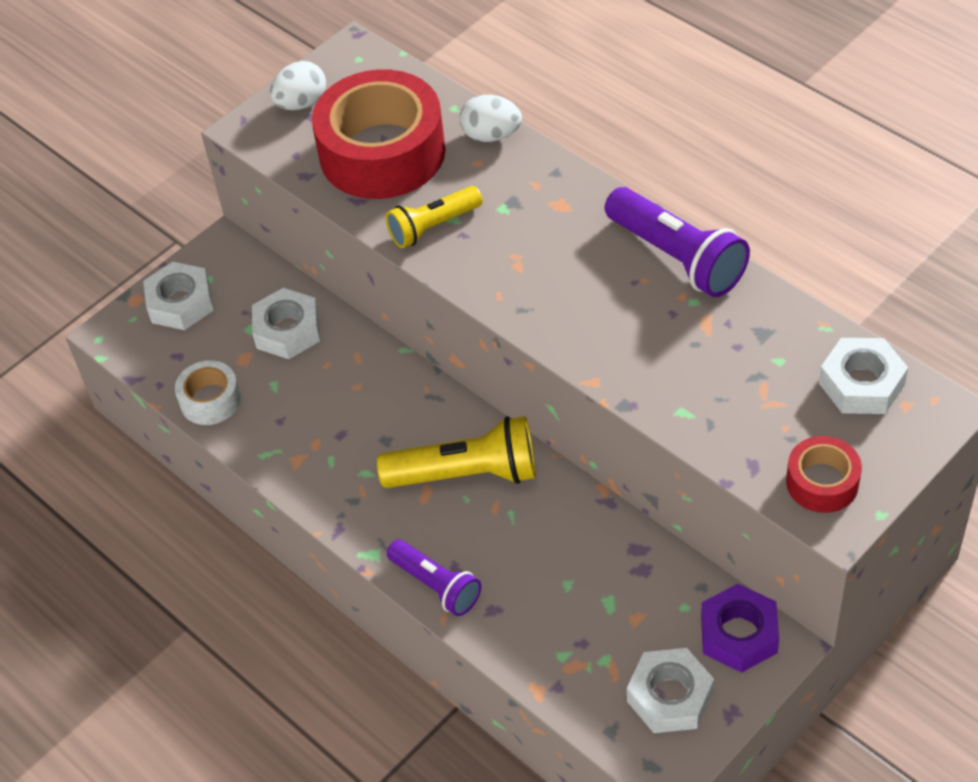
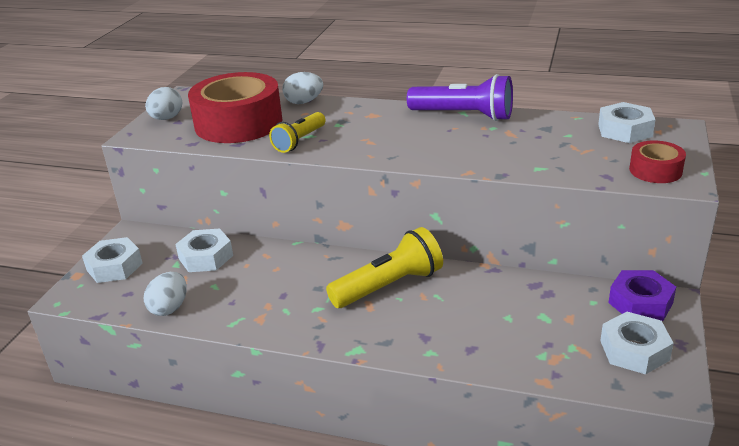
camera: 30 degrees left, 20 degrees down
white tape [175,360,241,425] -> white egg [144,272,187,316]
purple flashlight [387,540,481,616] -> none

